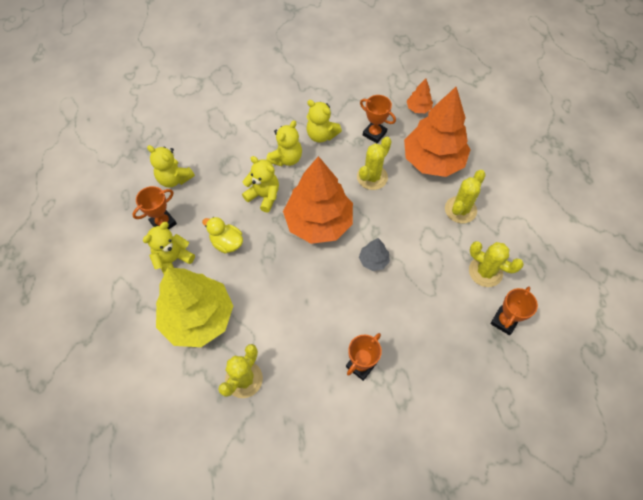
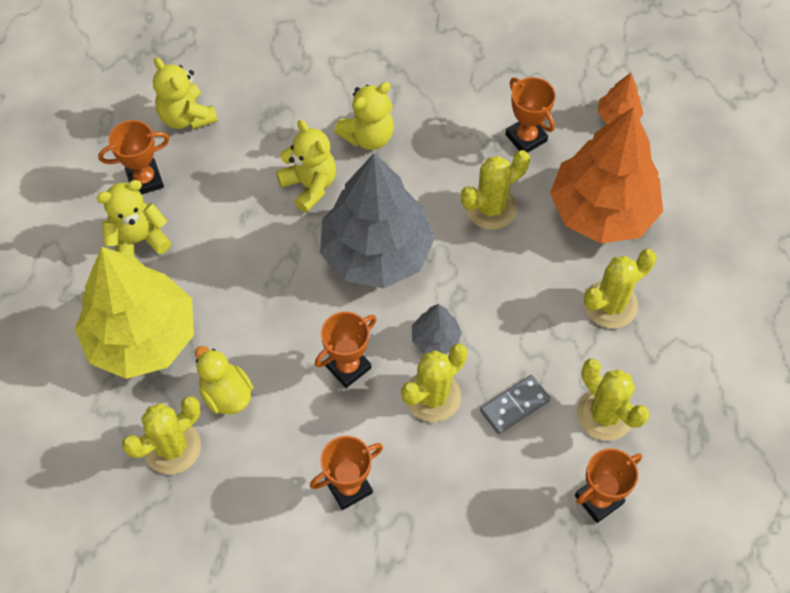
camera: 20 degrees right, 0 degrees up
yellow duck [202,217,243,254] -> yellow duck moved to [195,346,253,415]
orange tree [283,156,353,244] -> grey tree [320,153,435,288]
yellow teddy bear [306,100,342,142] -> none
none -> orange trophy [315,311,377,388]
none -> yellow cactus [401,344,467,422]
none -> grey domino [480,375,550,434]

